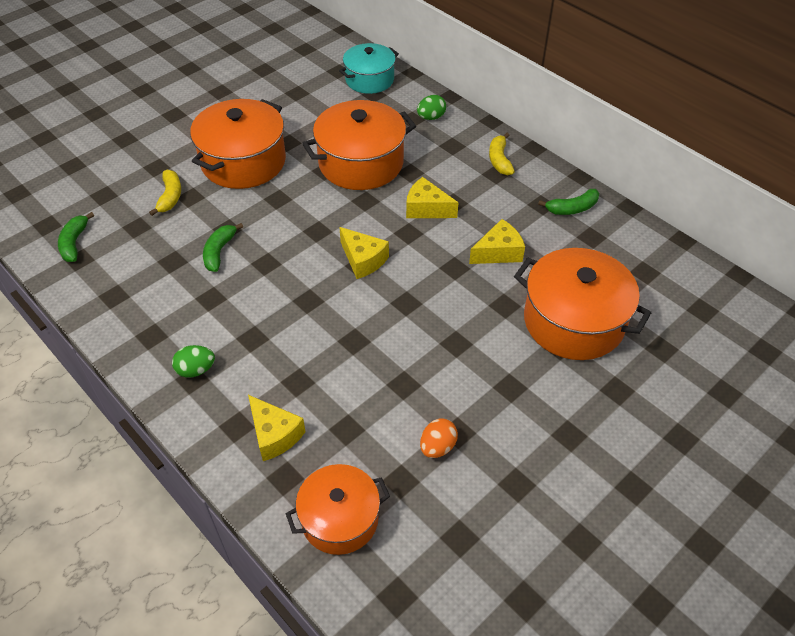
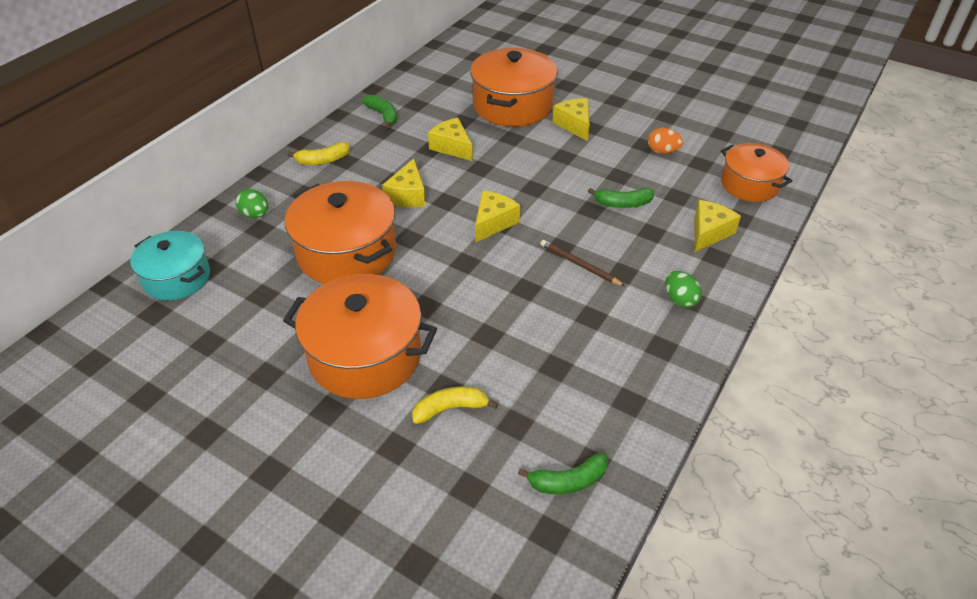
camera: 105 degrees left, 5 degrees down
green banana [203,223,243,272] -> green banana moved to [588,188,654,208]
none -> brown pencil [540,240,625,286]
none -> yellow cheese [552,98,590,141]

